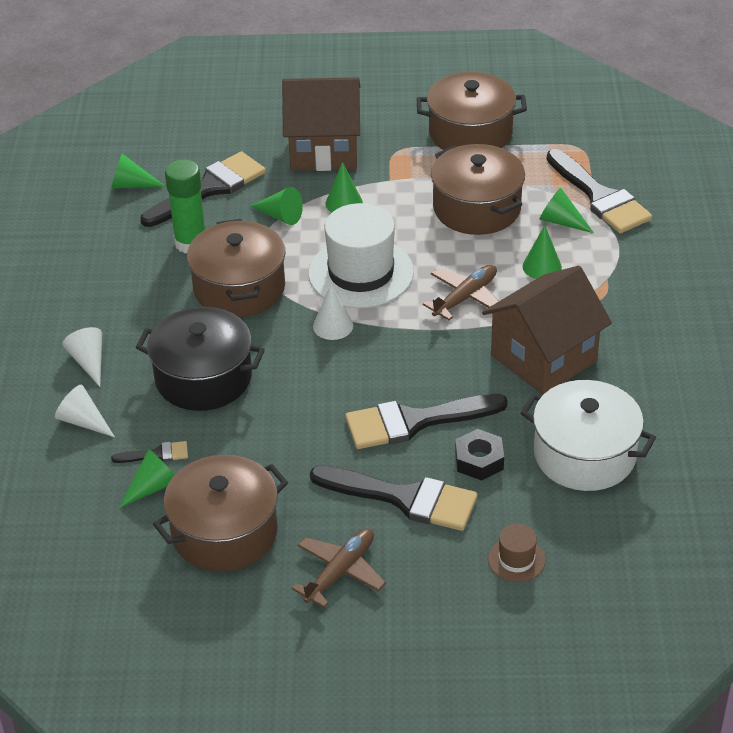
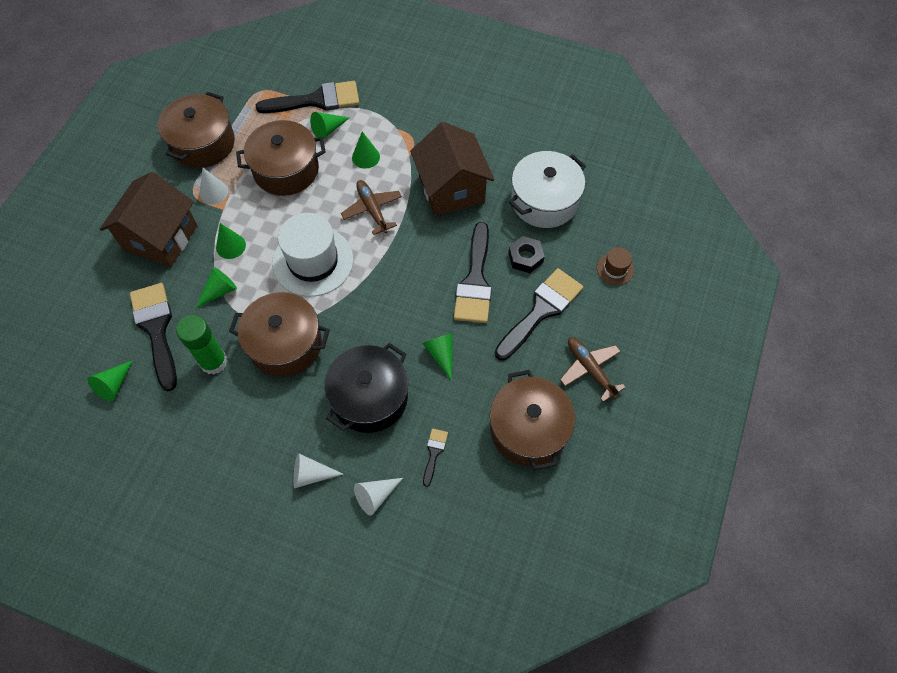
camera: 70 degrees left, 20 degrees up
green cone [119,449,175,508] -> green cone moved to [423,333,453,381]
white cone [313,284,353,340] -> white cone moved to [200,168,228,204]

